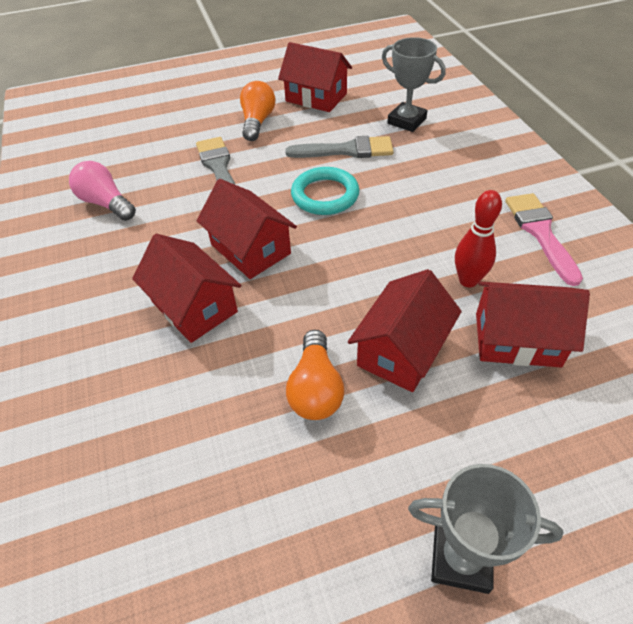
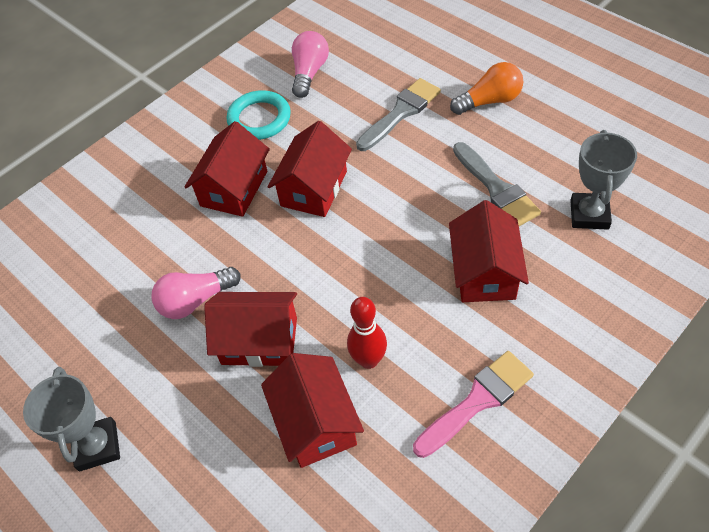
camera: 65 degrees right, 5 degrees up
red house [278,42,352,112] -> red house moved to [449,200,529,302]
orange light bulb [286,330,344,420] -> pink light bulb [151,267,241,319]
turquoise ring [291,167,359,215] -> turquoise ring moved to [227,90,291,140]

